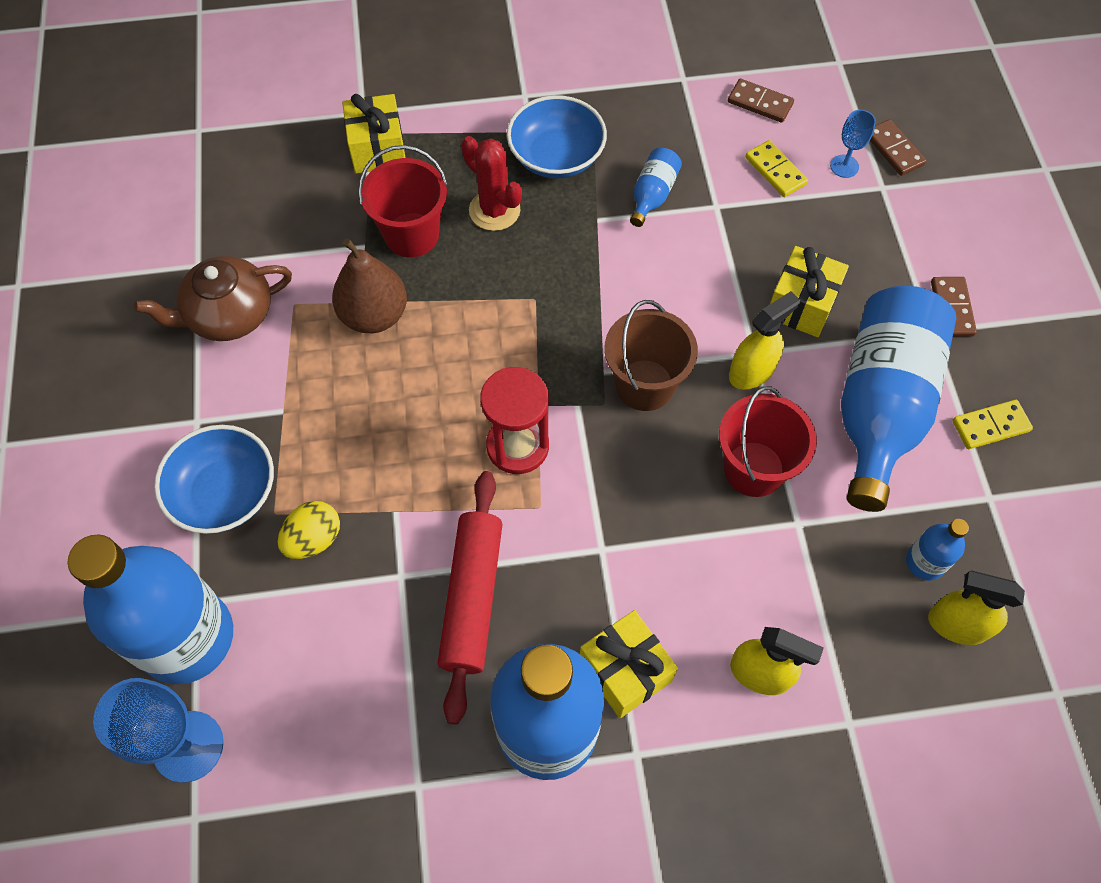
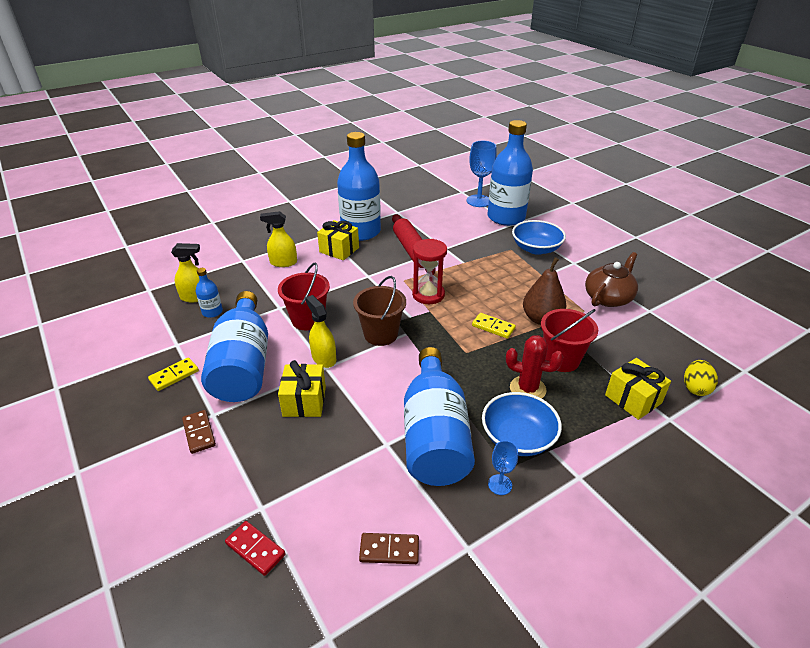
camera: 155 degrees right, 25 degrees down
yellow egg [278,501,340,559] -> yellow egg moved to [684,360,718,396]
blue bottle [630,148,682,227] -> blue bottle [404,347,475,486], size x2.35
yellow spray bottle [729,291,800,390] -> yellow spray bottle turned 120 degrees clockwise [305,295,336,368]
yellow domino [745,140,808,197] -> yellow domino moved to [472,313,516,339]
blue goblet [830,110,876,178] -> blue goblet moved to [488,441,518,495]
brown domino [870,119,927,176] -> red domino [225,521,286,576]

